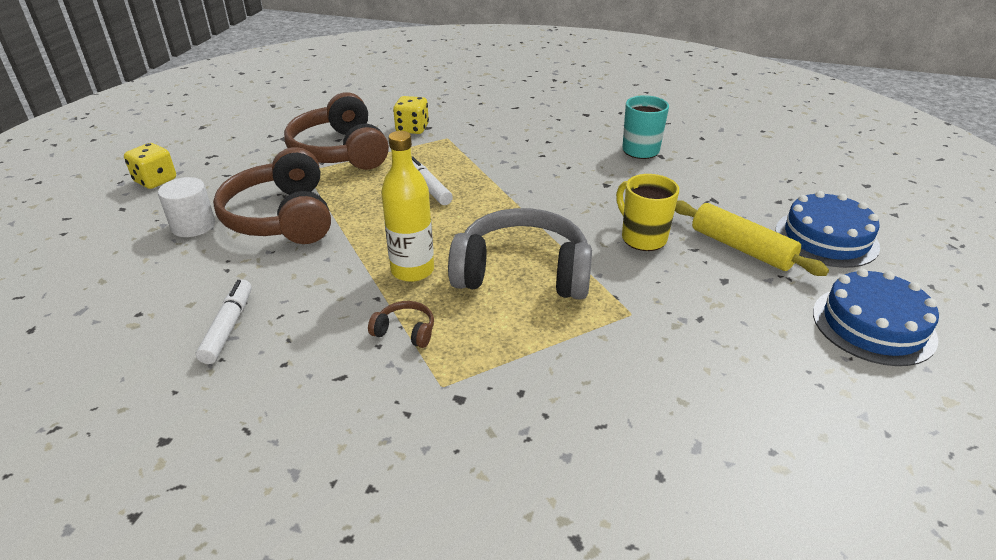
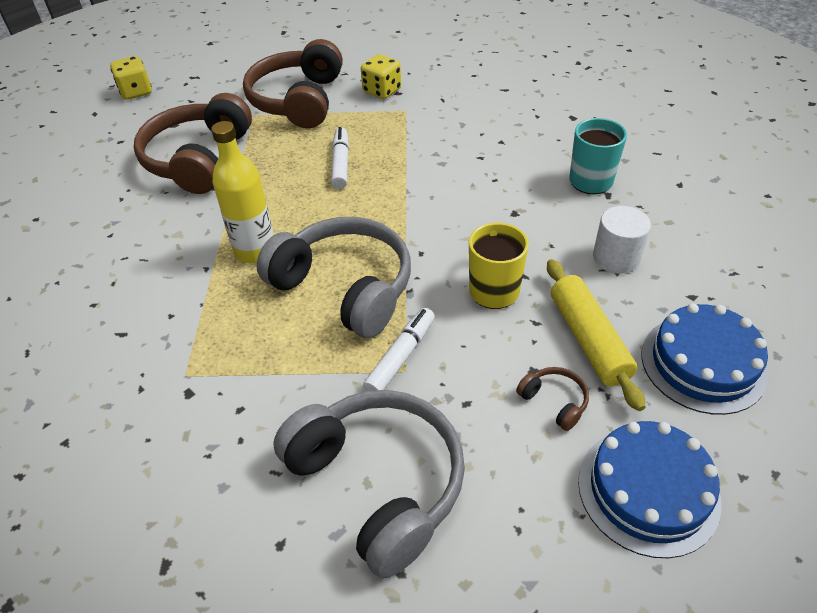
camera: 30 degrees right, 10 degrees up
white cylinder [158,177,215,237] -> white cylinder moved to [593,206,651,274]
white marker [196,280,252,364] -> white marker moved to [363,308,435,391]
brown headphones [368,301,434,348] -> brown headphones moved to [516,367,589,431]
none -> grey headphones [273,390,465,578]

